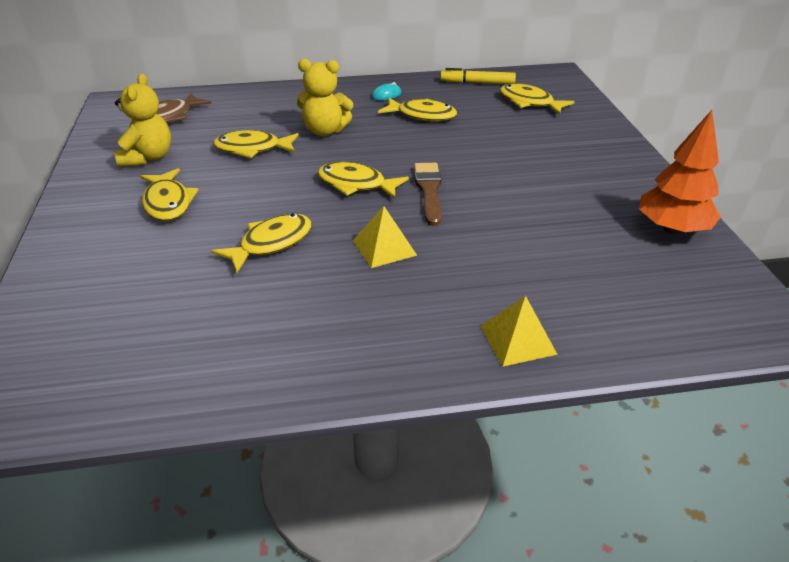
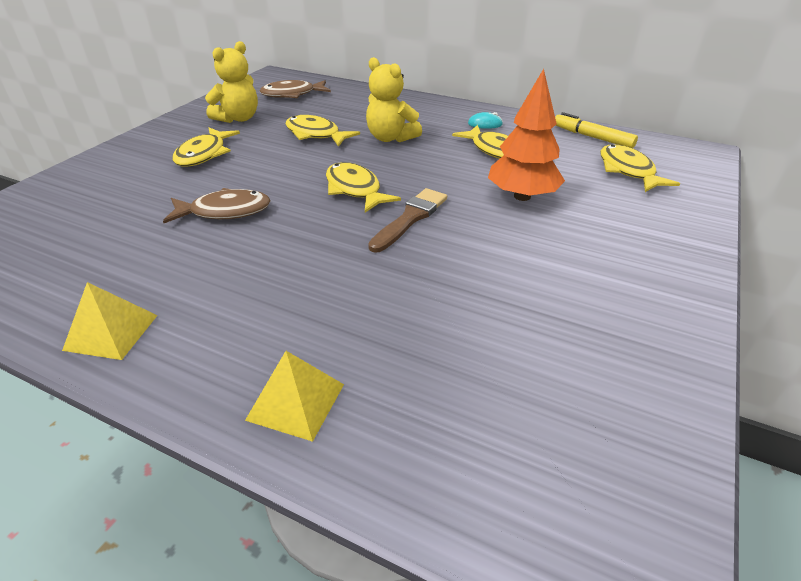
camera: 35 degrees right, 0 degrees up
yellow fish [211,214,312,273] -> brown fish [163,188,270,223]
yellow pyramid [353,206,417,268] -> yellow pyramid moved to [62,282,158,360]
orange tree [639,110,721,234] -> orange tree moved to [488,69,565,201]

